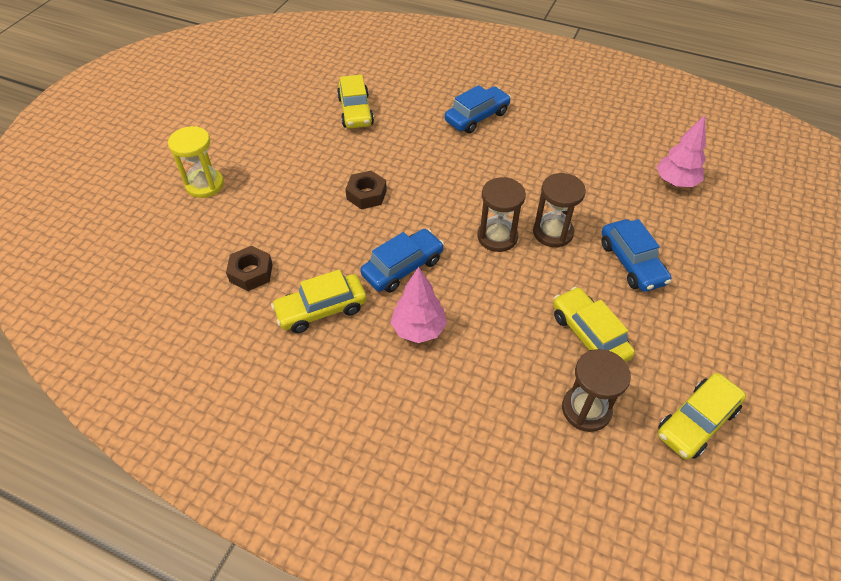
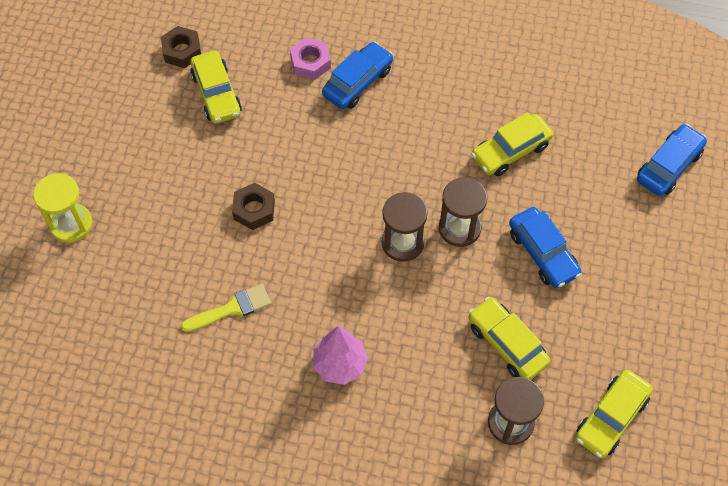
camera: 10 degrees left, 10 degrees up
brown nut [226,246,273,291] -> brown nut moved to [161,26,201,68]
yellow car [271,269,367,333] -> yellow car moved to [471,112,553,176]
blue car [360,229,444,293] -> blue car moved to [637,124,707,196]
pink tree [657,115,706,187] -> none
none -> yellow brush [181,284,271,332]
none -> pink nut [290,38,331,80]

